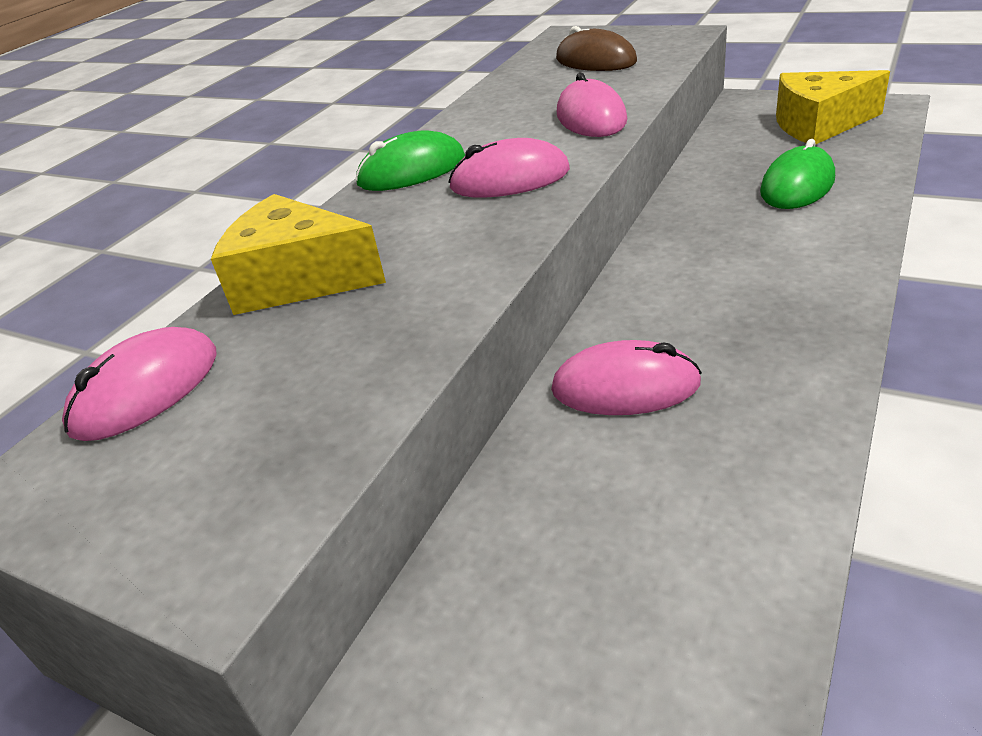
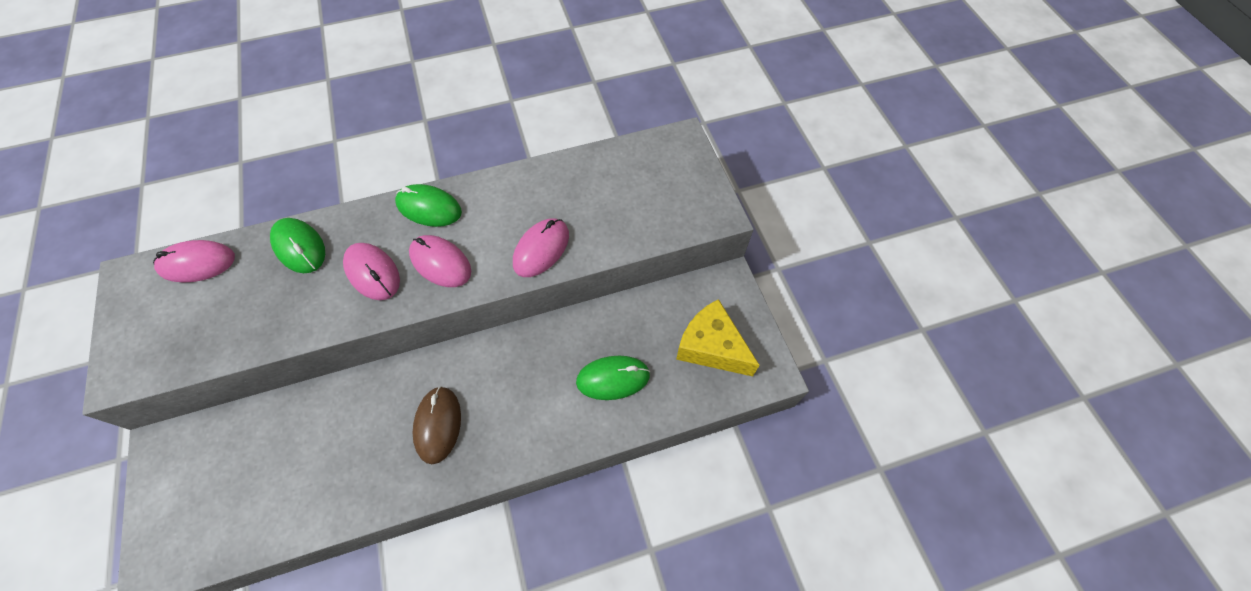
camera: 40 degrees right, 25 degrees up
yellow cheese [211,194,386,315] -> green mouse [270,218,325,273]
pink mouse [551,340,702,415] -> pink mouse moved to [343,243,400,300]
brown mouse [556,26,637,71] -> brown mouse moved to [413,386,461,464]

